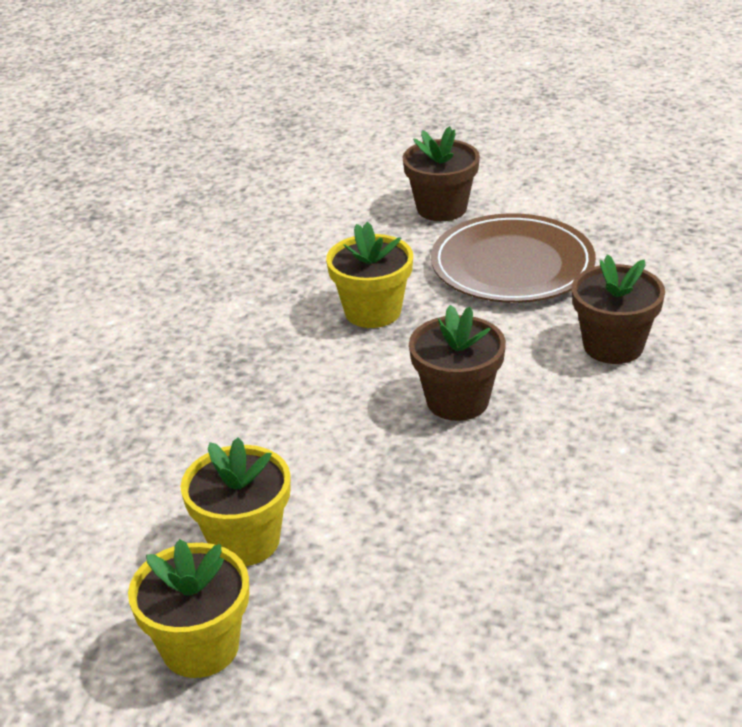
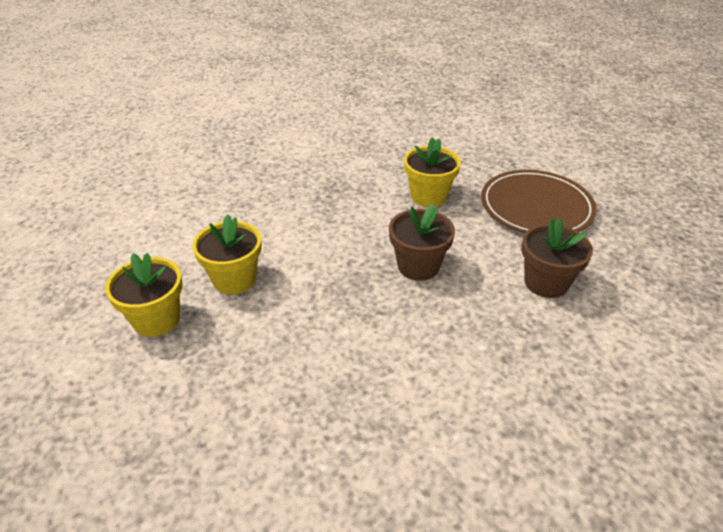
camera: 35 degrees right, 5 degrees up
brown flower pot [403,126,480,221] -> none

